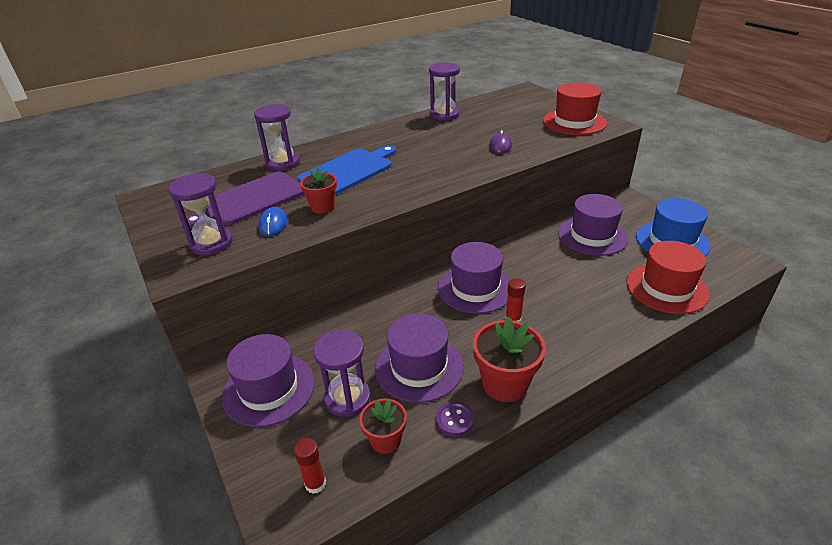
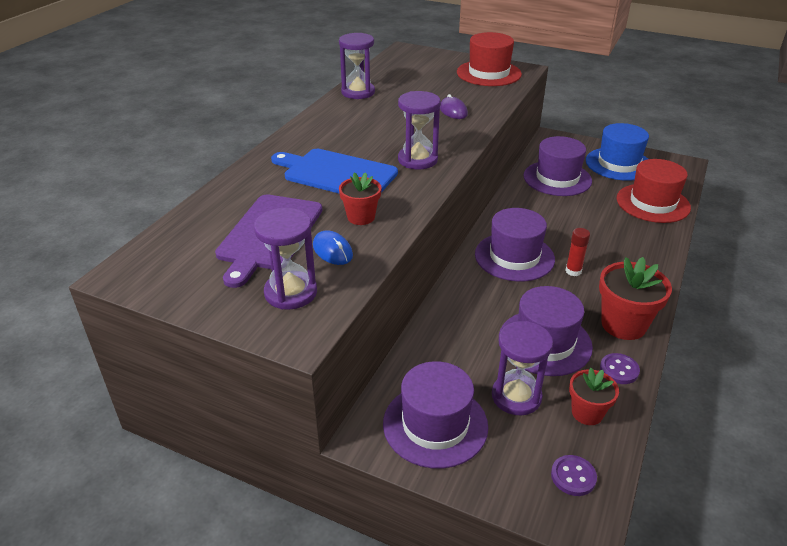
camera: 35 degrees left, 0 degrees up
purple hourglass [254,104,300,171] -> purple hourglass moved to [398,91,441,169]
red glue stick [294,438,326,494] -> purple button [551,455,597,496]
blue cutting board [297,145,396,195] -> blue cutting board turned 75 degrees counterclockwise [271,149,398,194]

